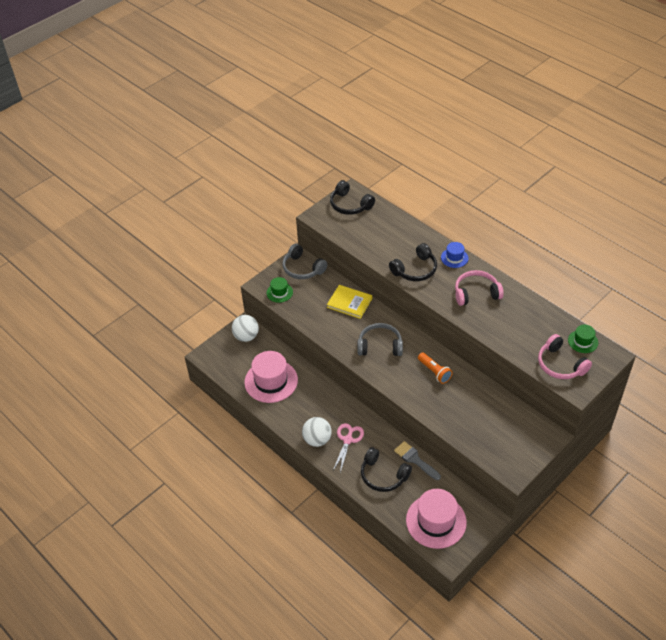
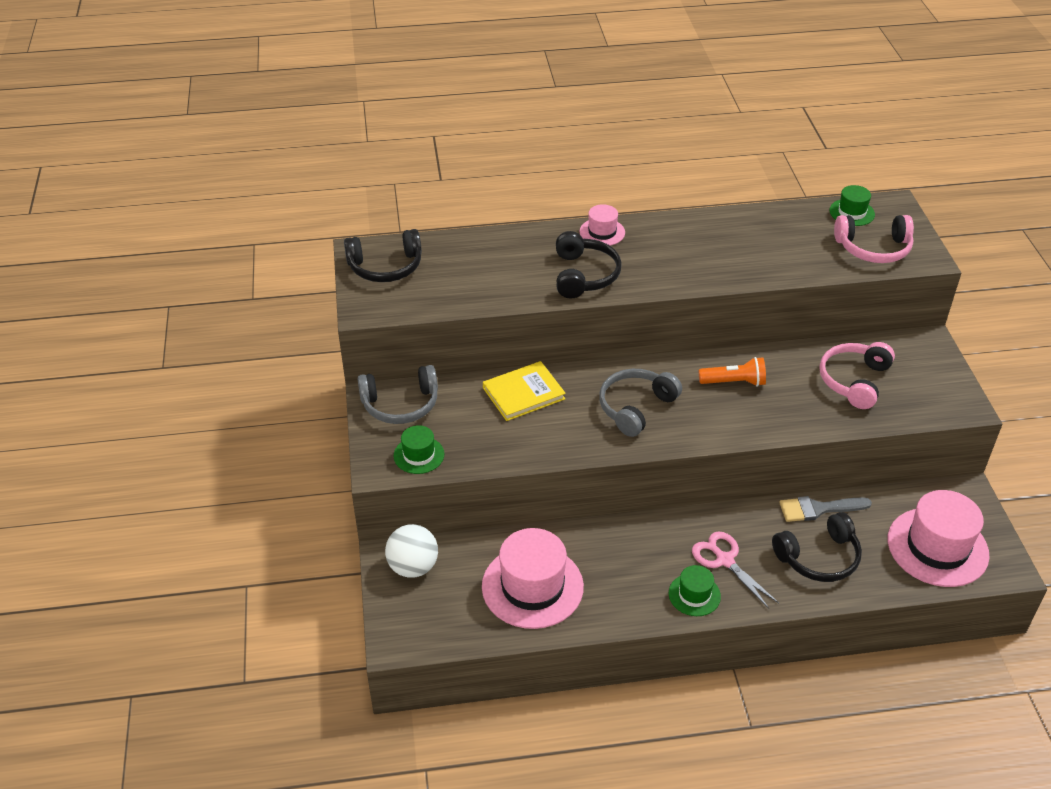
camera: 55 degrees left, 5 degrees down
white ball [302,417,332,447] -> green hat [669,565,721,616]
blue hat [441,242,468,268] -> pink hat [580,204,625,246]
pink headphones [455,270,504,306] -> pink headphones moved to [819,342,895,409]

